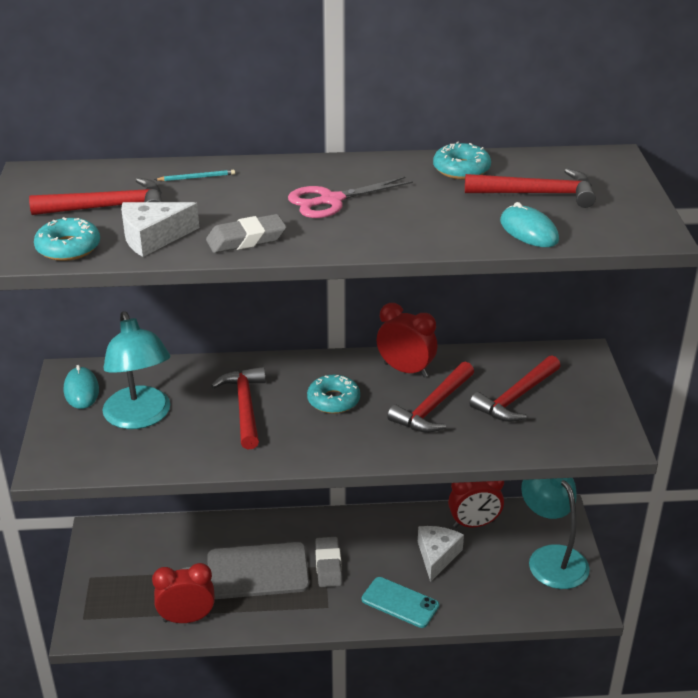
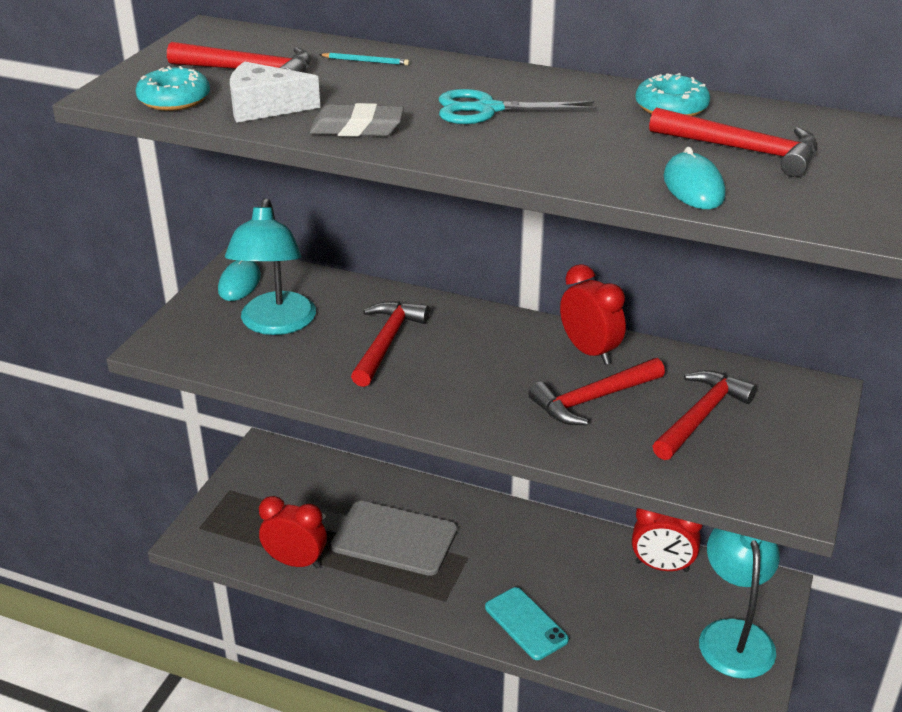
camera: 25 degrees right, 0 degrees up
pink scissors [288,177,413,218] -> turquoise scissors [438,89,597,124]
turquoise donut [307,375,360,414] -> none
grey eraser [315,537,342,587] -> none
white cheese [418,526,464,582] -> none
red hammer [470,355,561,422] -> red hammer turned 150 degrees clockwise [653,370,757,460]

